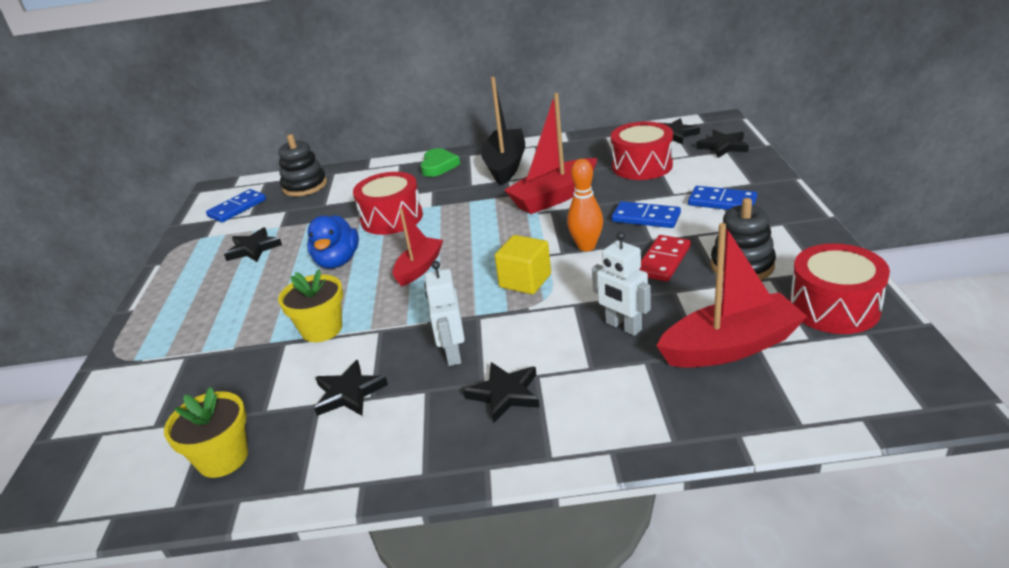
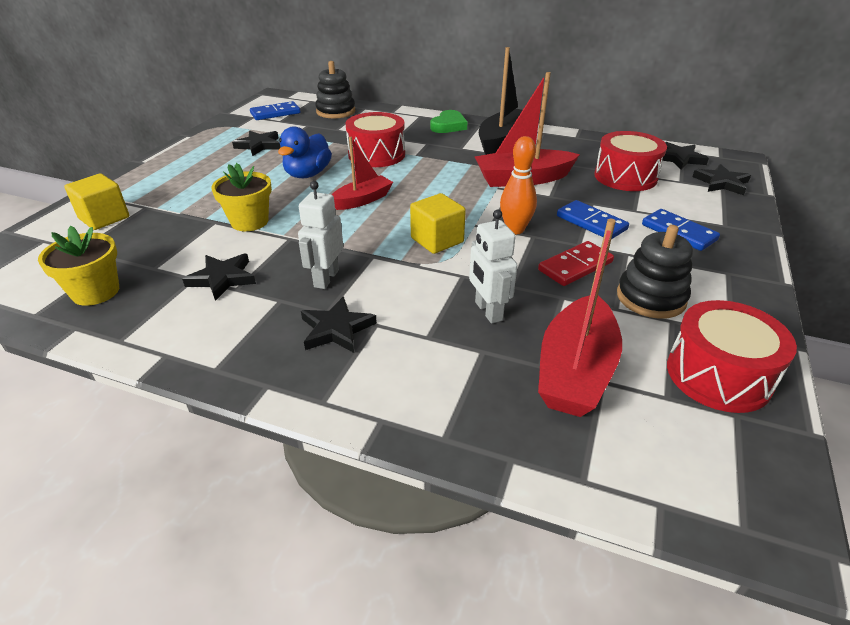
camera: 20 degrees right, 5 degrees up
red boat [657,223,808,368] -> red boat turned 105 degrees clockwise [538,219,622,417]
none -> yellow cube [64,173,129,230]

